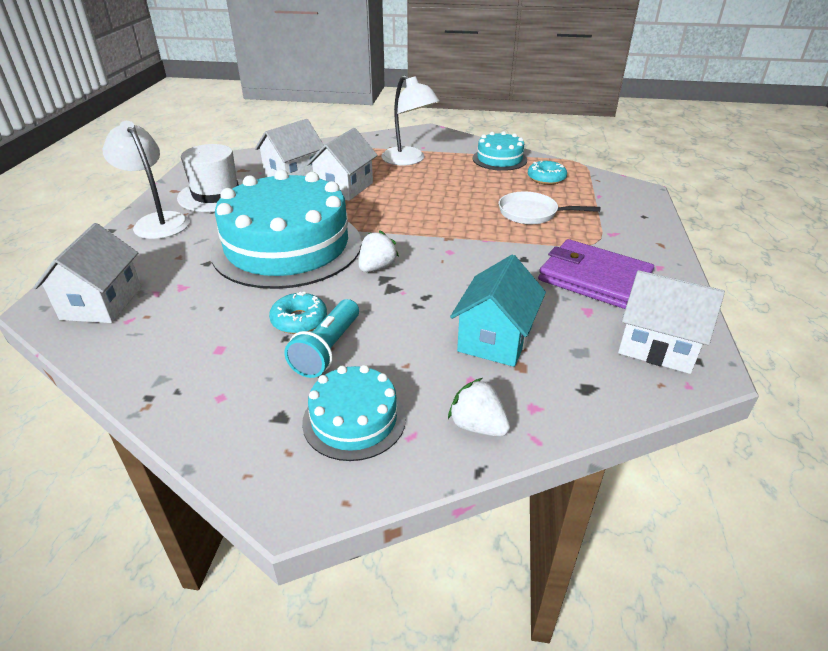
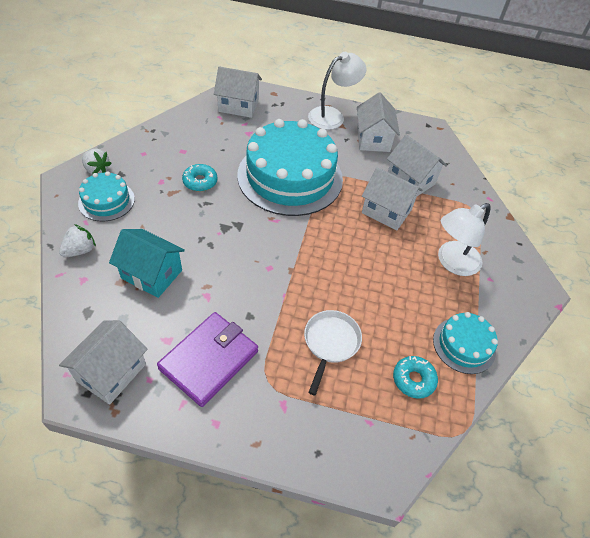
camera: 90 degrees right, 15 degrees up
white hat [177,144,243,212] -> white house [357,92,400,152]
turquoise flashlight [284,299,359,378] -> none
white strawberry [359,230,399,272] -> white strawberry moved to [82,149,112,175]

